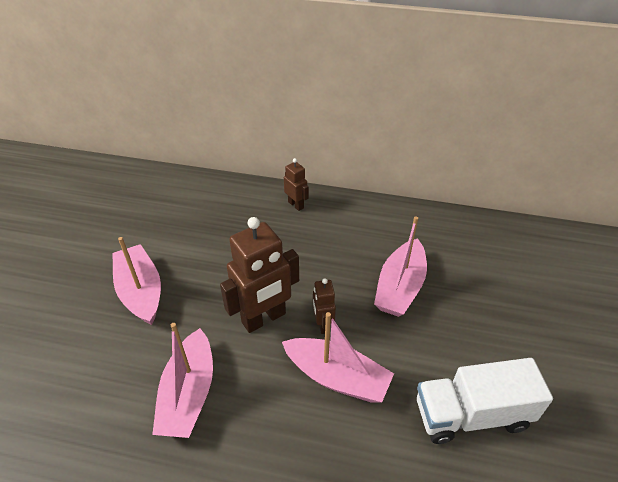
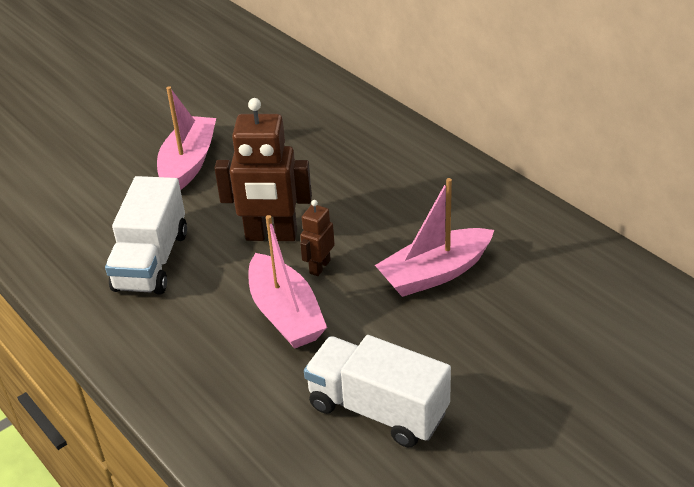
camera: 40 degrees right, 5 degrees down
pink boat [152,323,213,438] -> white truck [105,176,187,295]
brown robot [284,158,309,211] -> none

